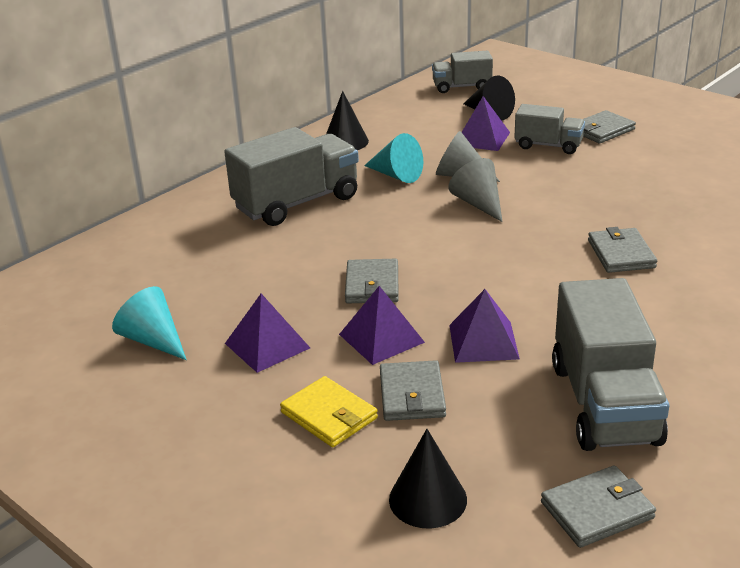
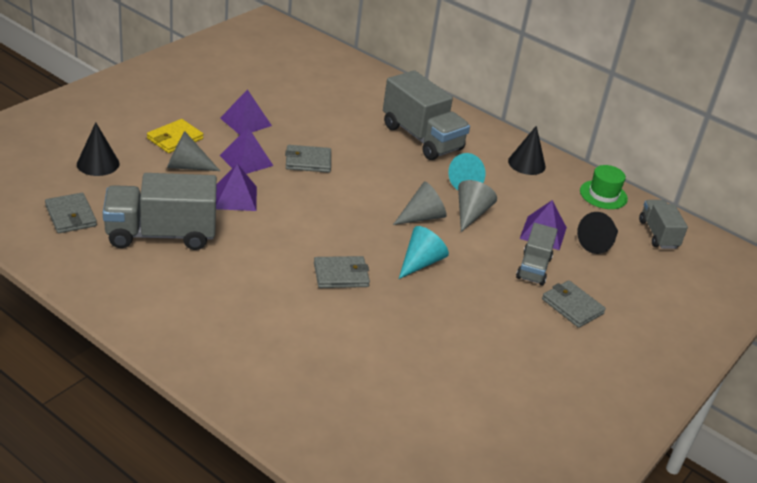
camera: 80 degrees right, 5 degrees up
turquoise cone [112,286,187,360] -> turquoise cone moved to [399,226,449,279]
grey wallet [380,360,446,421] -> grey cone [167,131,220,171]
none -> green hat [580,165,628,209]

